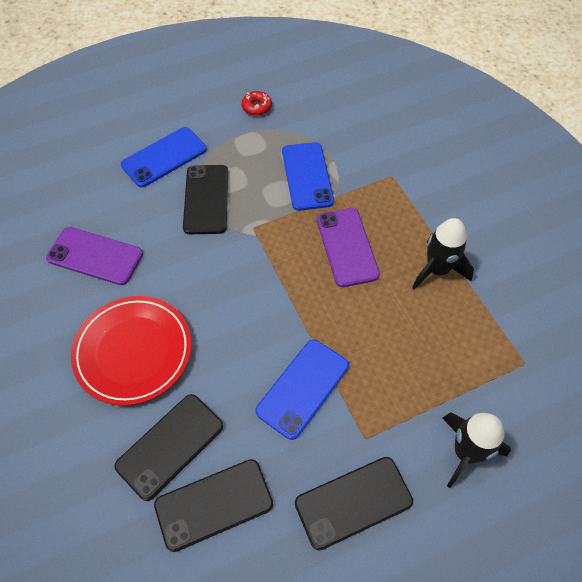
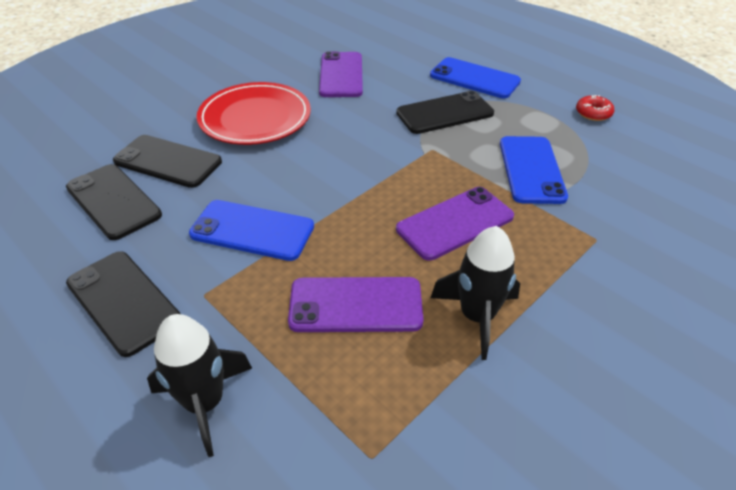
camera: 70 degrees right, 15 degrees down
blue phone [282,142,334,211] -> blue phone turned 60 degrees counterclockwise [500,136,568,204]
none -> purple phone [288,277,424,332]

